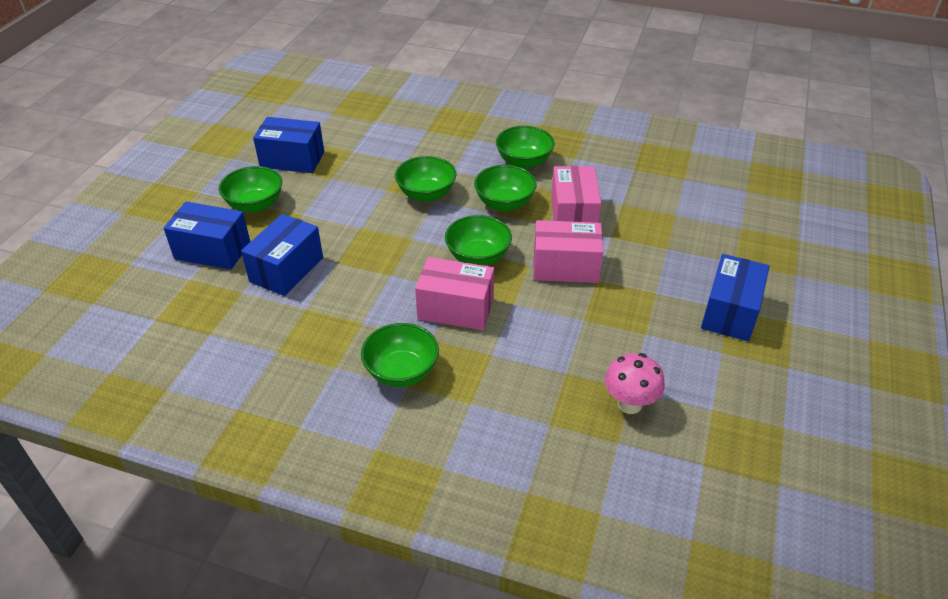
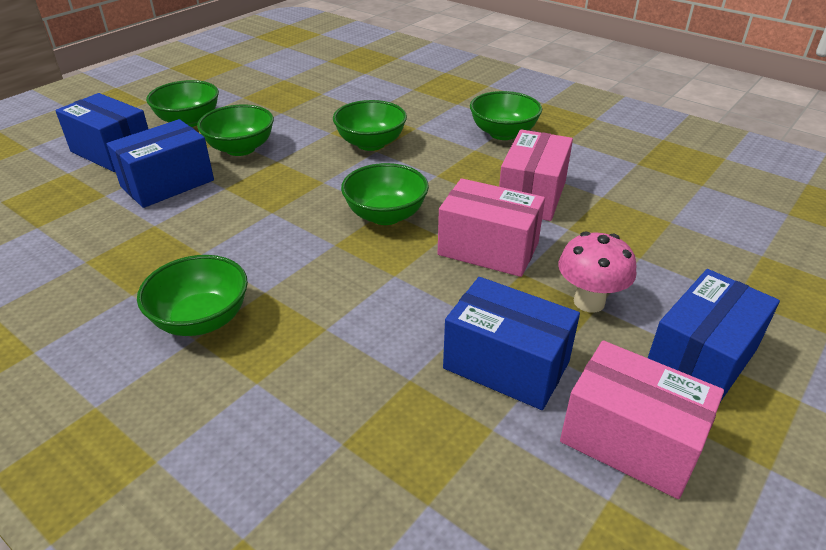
camera: 20 degrees right, 5 degrees down
blue box [253,117,324,173] -> blue box moved to [443,277,580,410]
pink box [415,257,494,330] -> pink box moved to [560,340,724,499]
green bowl [474,165,537,211] -> green bowl moved to [197,105,274,156]
pink mushroom [605,353,665,414] -> pink mushroom moved to [558,231,636,312]

